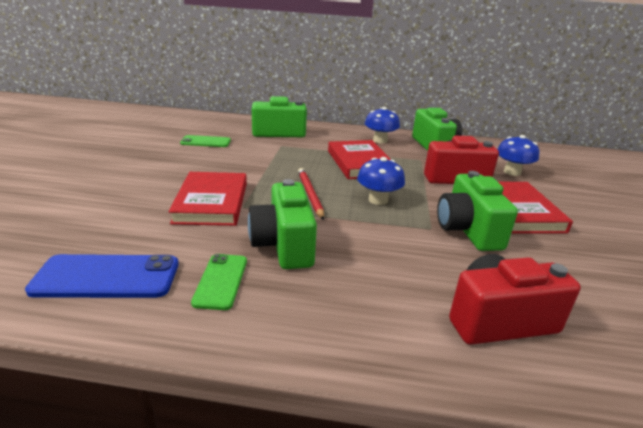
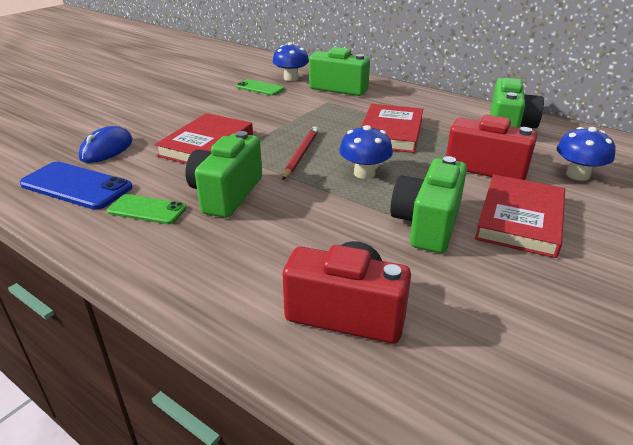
camera: 30 degrees right, 5 degrees up
green phone [191,254,247,310] -> green phone turned 75 degrees clockwise [107,194,187,224]
blue mushroom [365,107,400,143] -> blue mushroom moved to [272,42,309,81]
none -> blue mouse [79,126,132,163]

